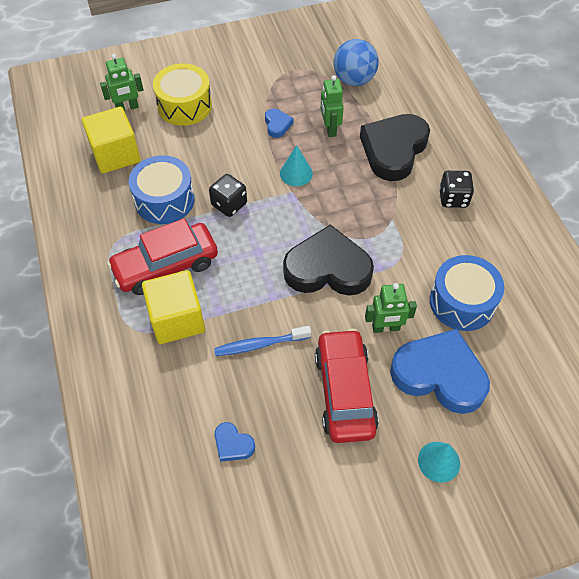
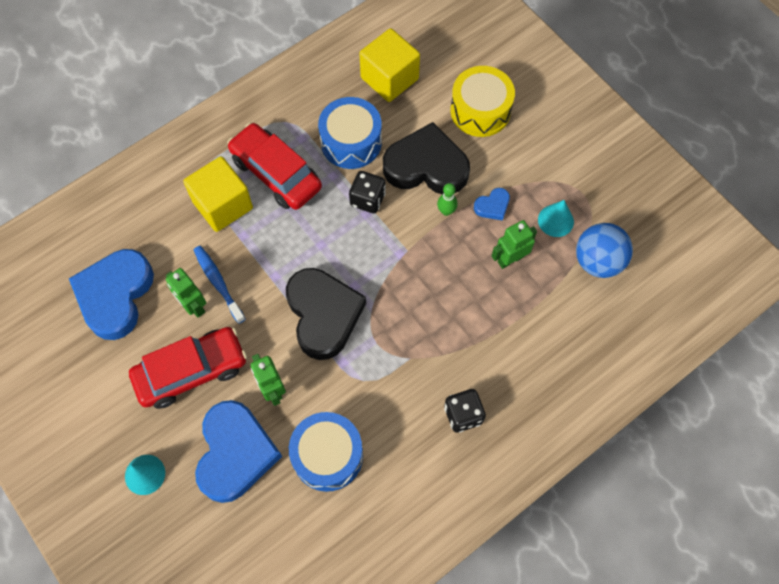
camera: 70 degrees right, 10 degrees up
green robot [100,54,143,111] -> green robot moved to [166,268,206,318]
blue heart [215,422,255,462] -> blue heart [69,249,154,340], size x2.30
turquoise cone [280,145,313,186] -> turquoise cone moved to [538,200,574,237]
black heart [360,114,430,181] -> black heart moved to [383,122,470,194]
none -> green bowling pin [437,183,458,216]

